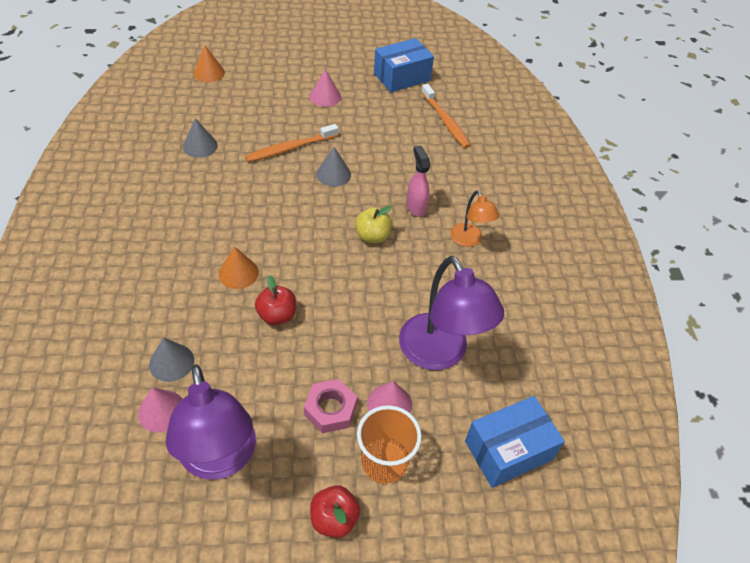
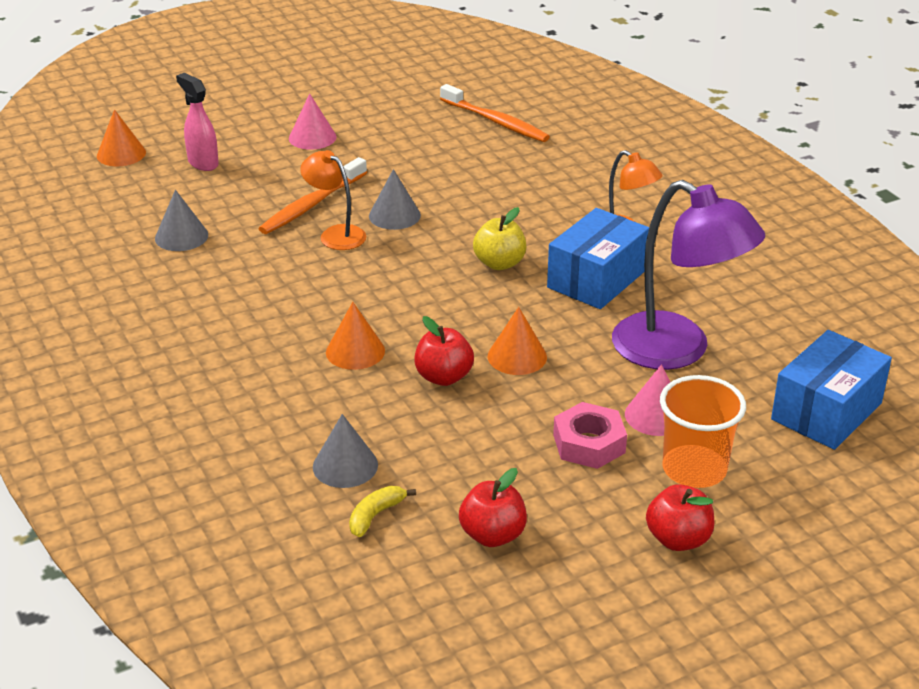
camera: 20 degrees left, 15 degrees down
pink cone [138,387,183,432] -> yellow banana [349,486,416,537]
purple lamp [166,364,256,480] -> red apple [459,468,527,547]
blue box [374,38,434,92] -> blue box moved to [547,208,649,309]
pink spray bottle [406,145,430,217] -> pink spray bottle moved to [176,73,219,171]
none -> orange lamp [300,150,366,250]
none -> orange cone [488,307,547,375]

